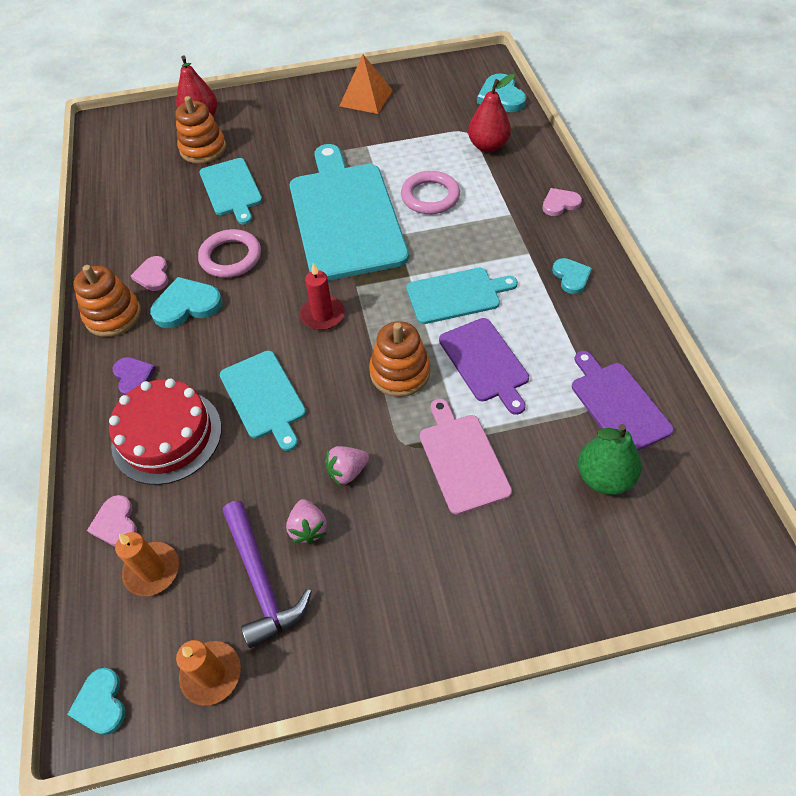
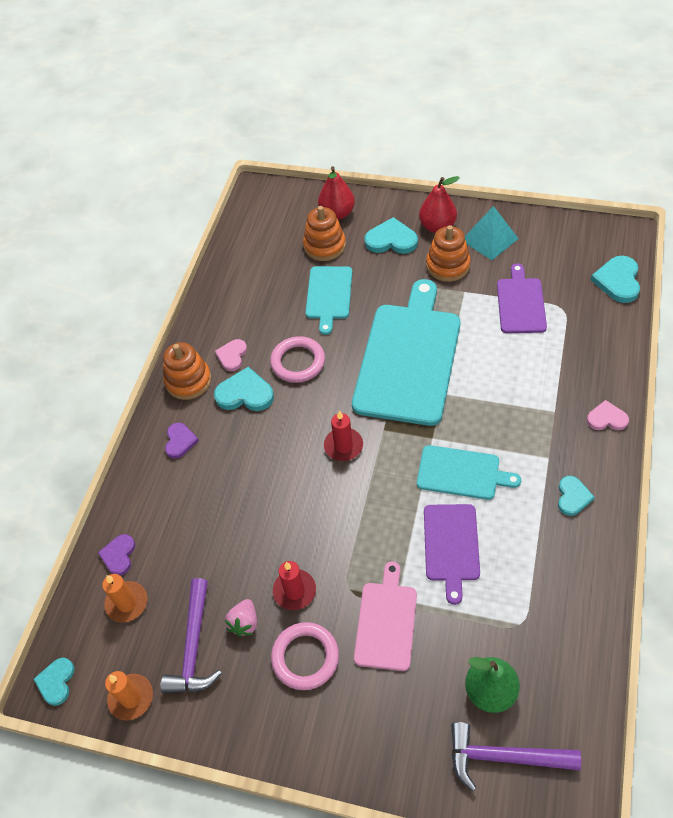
camera: 30 degrees right, 0 degrees up
pink heart [87,495,137,546] -> purple heart [98,534,135,576]
red cake [109,379,222,485] -> none
turquoise cutting board [220,351,306,451] -> none
pink strawberry [325,446,369,486] -> red candle [273,561,316,610]
orange pyramid [340,54,393,114] -> turquoise pyramid [465,206,519,260]
orange stacking toy [369,321,430,397] -> orange stacking toy moved to [426,225,470,282]
pink ring [401,171,460,214] -> pink ring moved to [271,622,339,690]
red pear [468,74,515,152] -> red pear moved to [419,176,460,233]
purple cutting board [572,351,674,451] -> purple cutting board moved to [497,264,547,333]
none -> turquoise heart [364,217,418,254]
none -> purple hammer [451,722,581,791]

